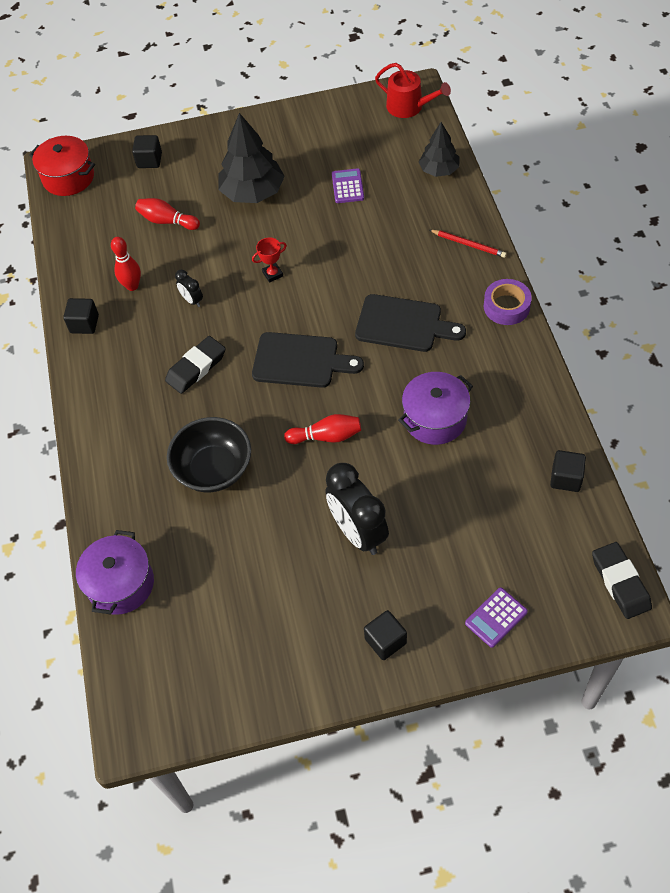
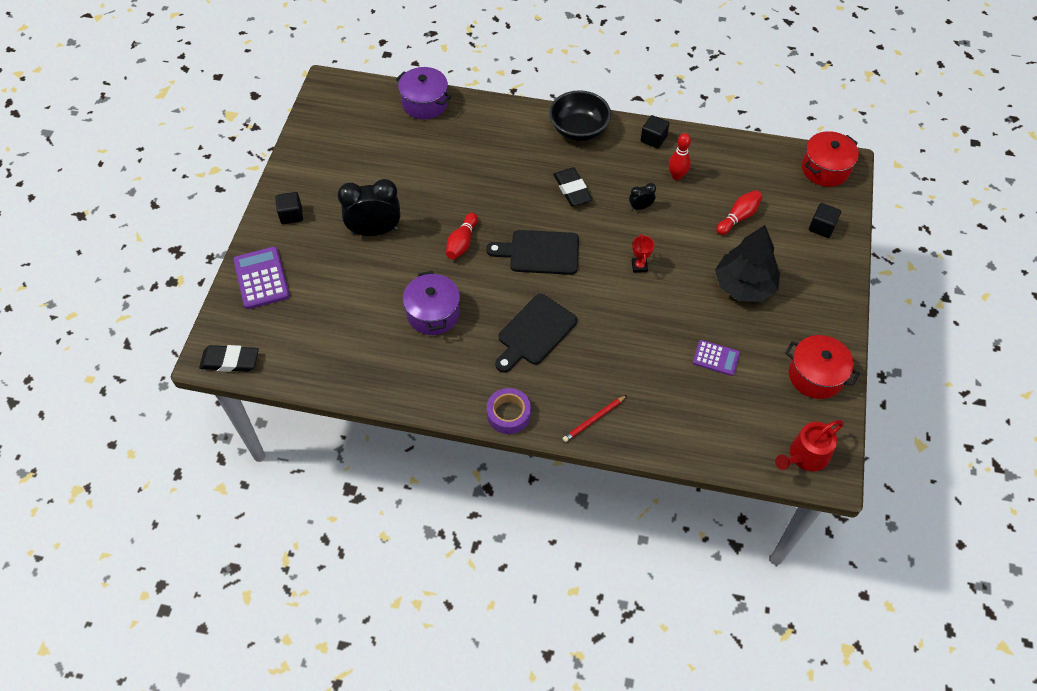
camera: 110 degrees right, 0 degrees up
black bowl [167,417,251,492] -> black bowl moved to [549,90,611,141]
black cutting board [252,332,364,388] -> black cutting board turned 60 degrees clockwise [486,230,579,275]
black tree [419,122,460,177] -> none
purple calculator [465,588,528,648] -> purple calculator [233,247,290,309], size x1.62
black cube [550,450,586,492] -> none
none -> red pot [786,335,860,399]

